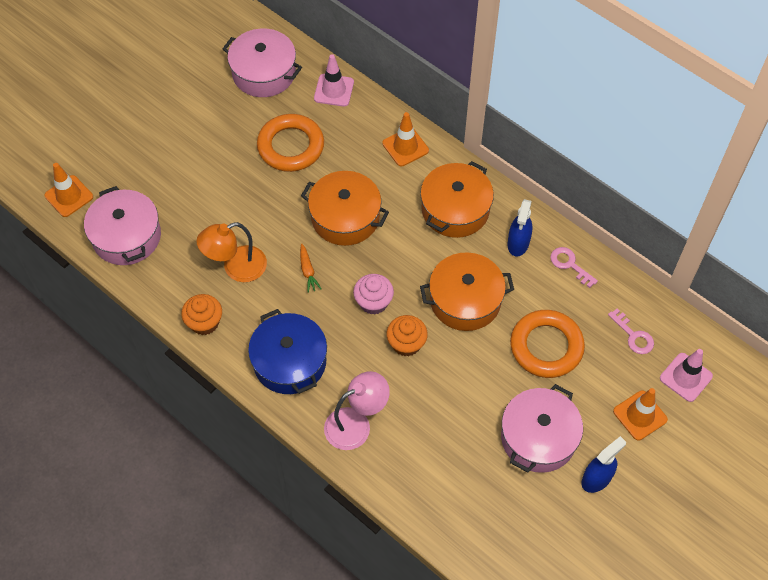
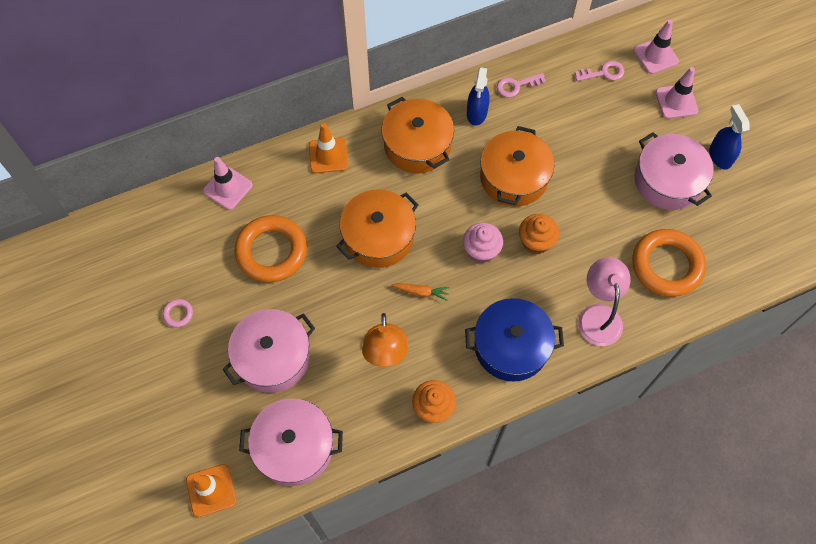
camera: 65 degrees left, 5 degrees up
pink pot [223,29,302,97] -> pink pot moved to [222,309,315,393]
blue spray bottle [508,199,532,256] -> blue spray bottle turned 60 degrees clockwise [467,67,490,126]
orange ring [510,310,585,378] -> orange ring moved to [632,229,706,297]
orange traffic cone [613,388,668,440] -> pink traffic cone [655,67,699,119]
none -> pink ring [163,299,193,327]

